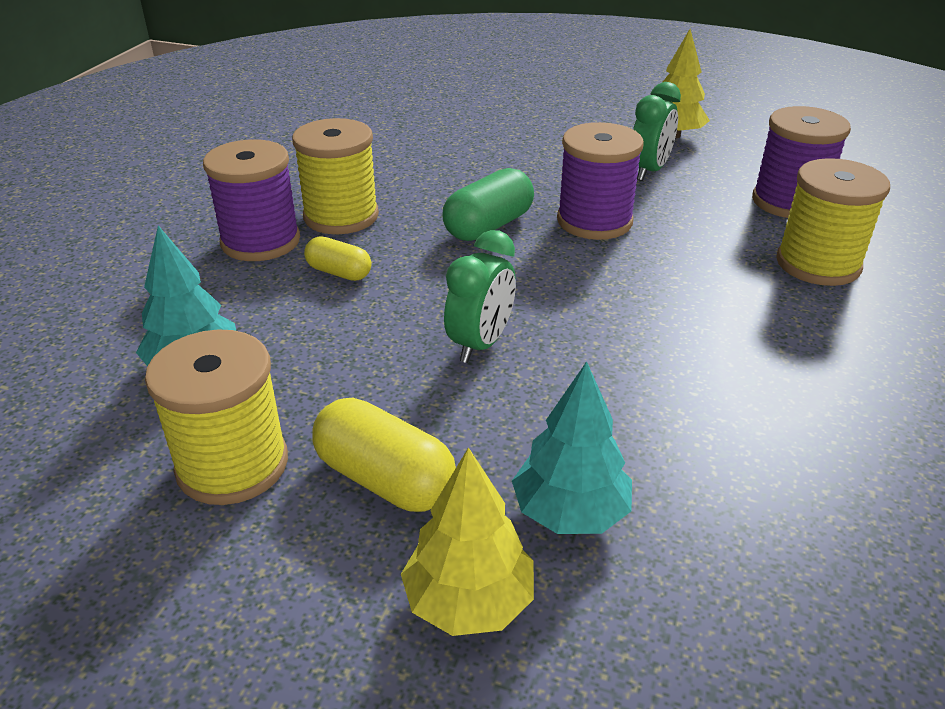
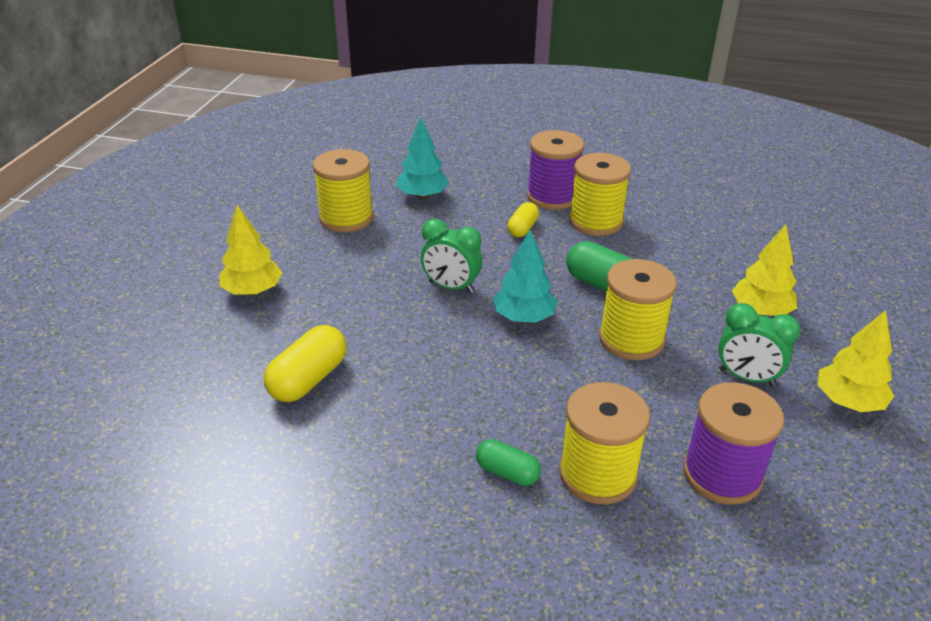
camera: 85 degrees right, 0 degrees up
yellow capsule [313,398,456,512] -> yellow capsule moved to [264,325,347,402]
turquoise tree [512,361,632,534] -> turquoise tree moved to [493,230,557,323]
purple spool [557,122,644,240] -> yellow spool [599,259,677,360]
none -> green capsule [476,439,541,486]
none -> yellow tree [732,224,797,316]

